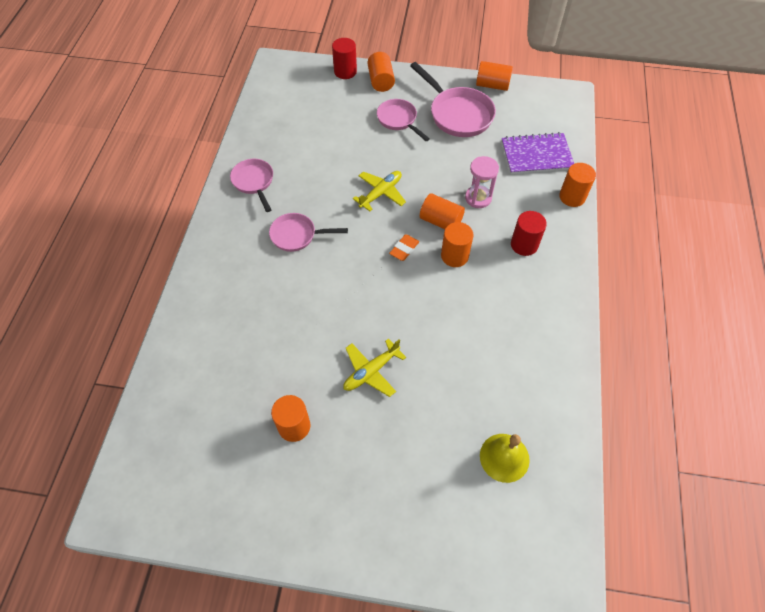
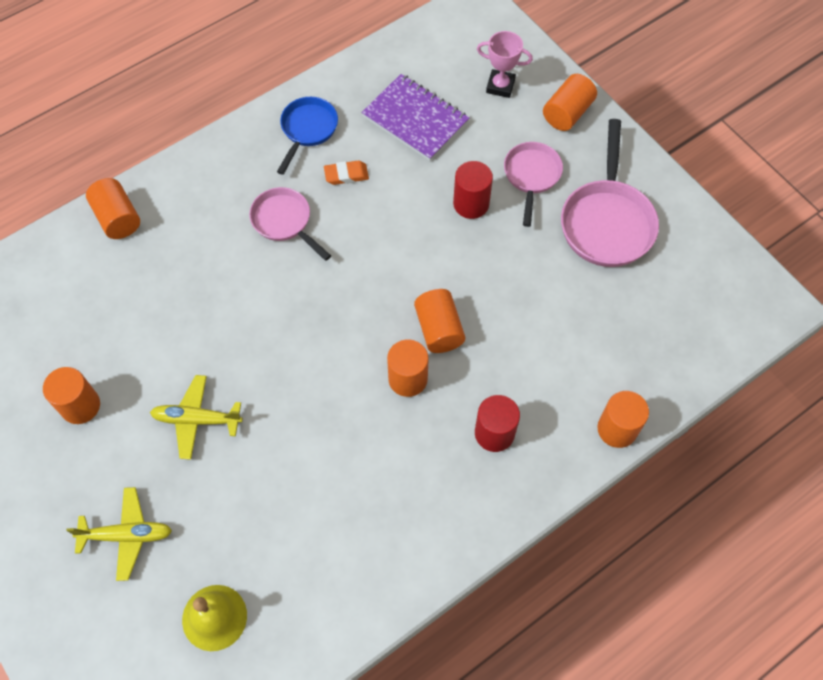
camera: 45 degrees right, 5 degrees up
pink pan [230,159,273,212] -> blue pan [277,97,338,175]
red cylinder [332,38,357,79] -> red cylinder moved to [453,161,493,219]
yellow plane [353,171,406,211] -> yellow plane moved to [66,487,172,581]
orange eraser [389,234,419,261] -> orange eraser moved to [324,160,369,185]
pink hourglass [465,156,499,208] -> none
orange cylinder [476,61,513,91] -> orange cylinder moved to [86,178,140,239]
purple notebook [501,132,574,174] -> purple notebook moved to [361,74,469,161]
none -> pink trophy [477,31,533,98]

